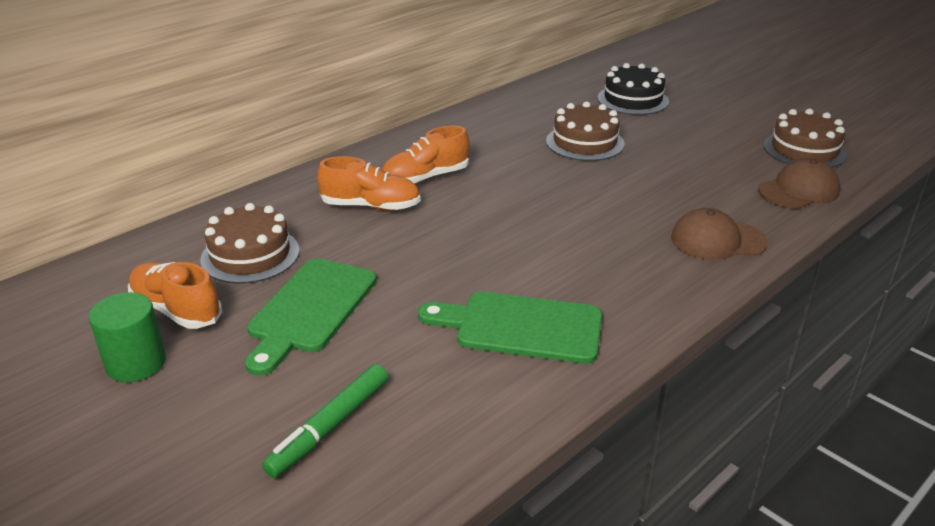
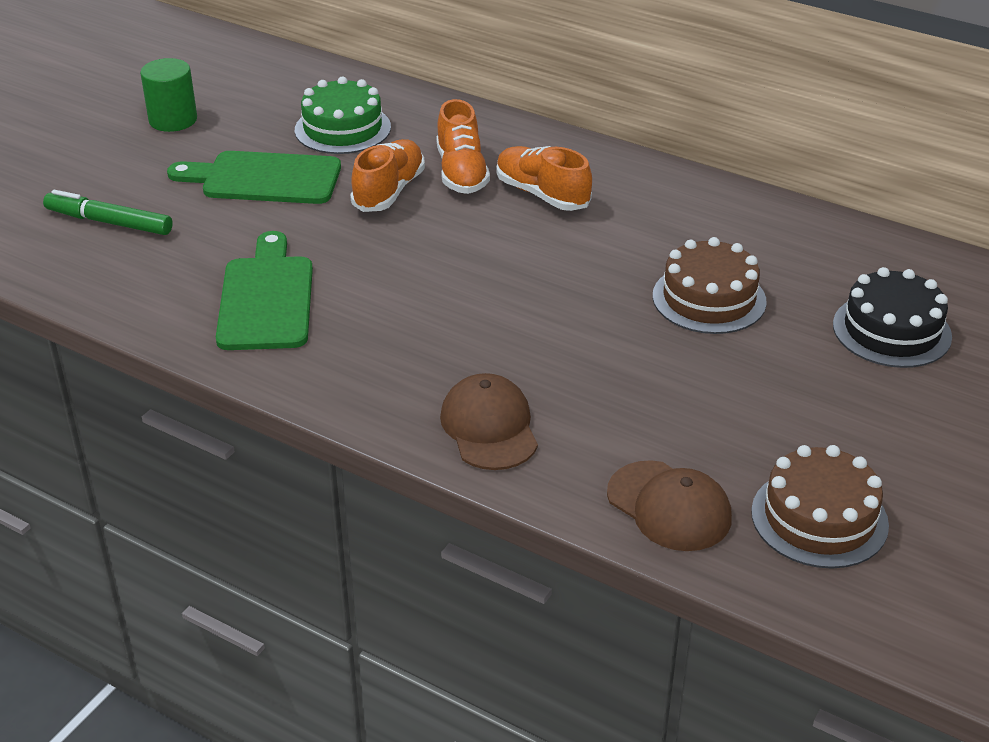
camera: 75 degrees right, 5 degrees up
orange shoe [128,262,222,329] -> orange shoe moved to [350,139,425,212]
brown cake [200,203,299,284] -> green cake [295,76,391,154]

